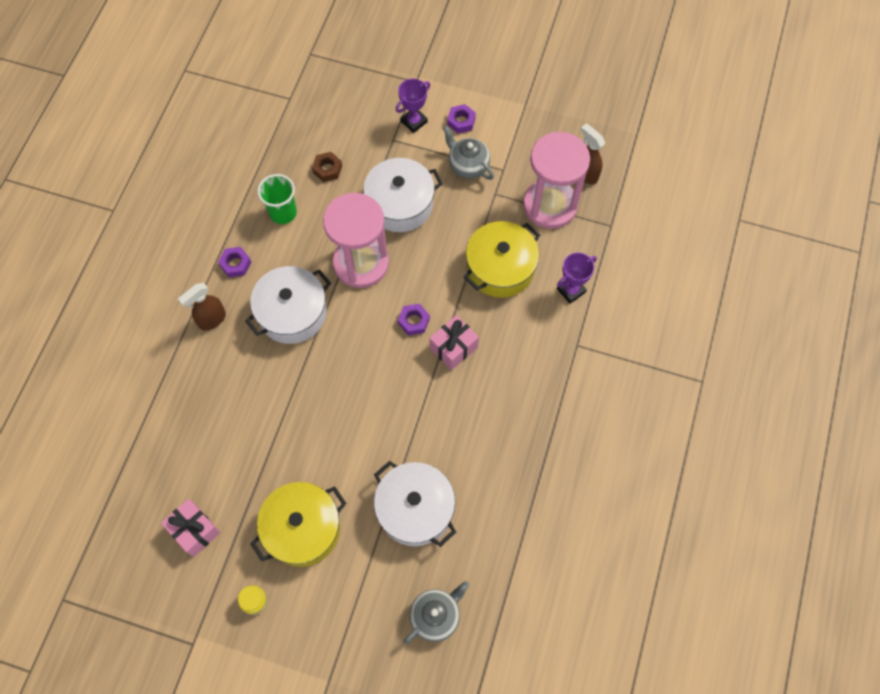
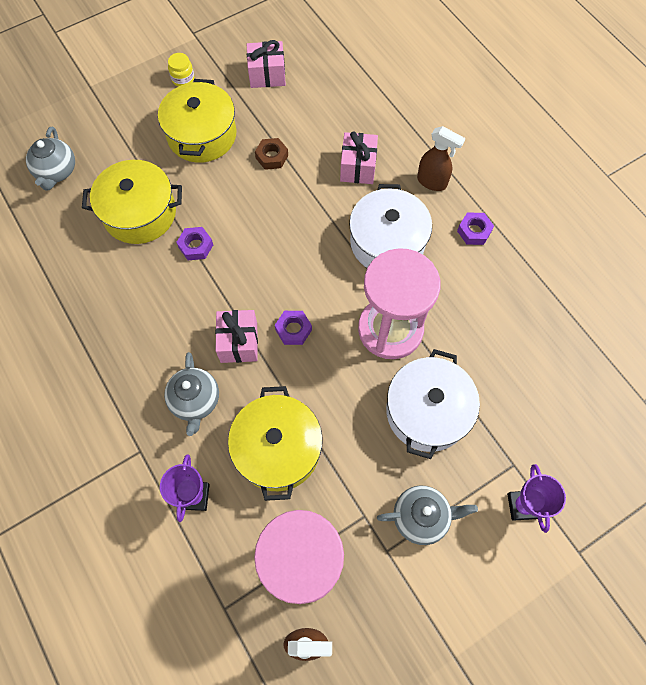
camera: 130 degrees right, 0 degrees up
brown spray bottle [178,283,226,331] -> brown spray bottle turned 120 degrees clockwise [417,126,465,191]
green cup [257,174,297,224] -> none
brown nut [312,152,342,182] -> brown nut moved to [255,138,288,170]
white pot [374,461,456,547] -> yellow pot [82,160,182,244]
purple nut [447,104,476,134] -> purple nut moved to [176,227,213,260]
none -> grey teapot [164,352,219,436]
none -> pink gift [340,131,378,184]

